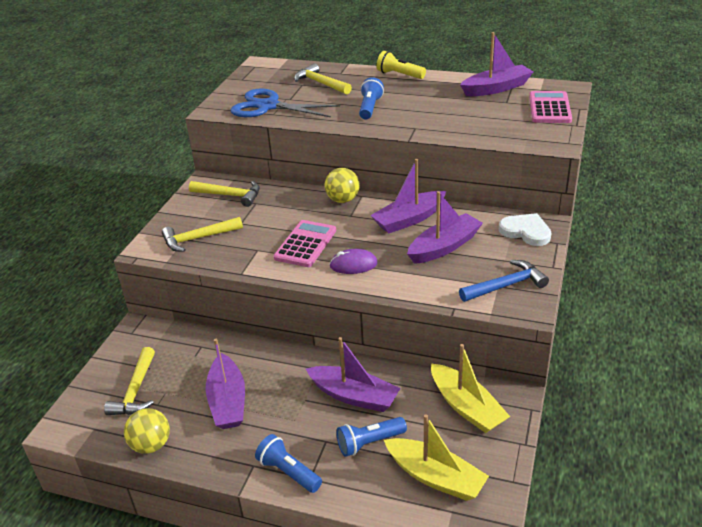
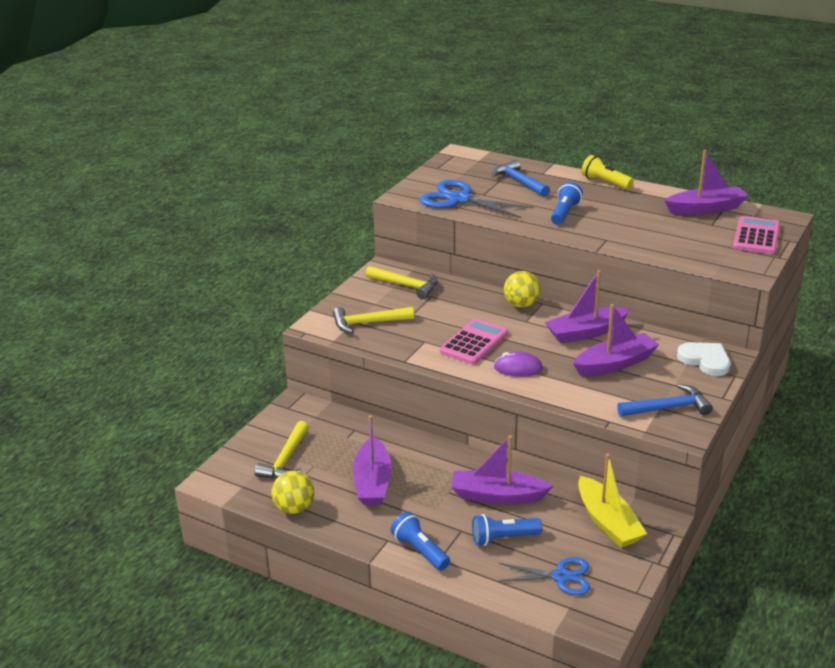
camera: 10 degrees right, 5 degrees down
yellow hammer [294,63,352,95] -> blue hammer [492,160,550,197]
purple boat [306,337,400,412] -> purple boat turned 150 degrees clockwise [451,435,553,504]
yellow boat [384,414,489,501] -> blue scissors [499,557,590,595]

